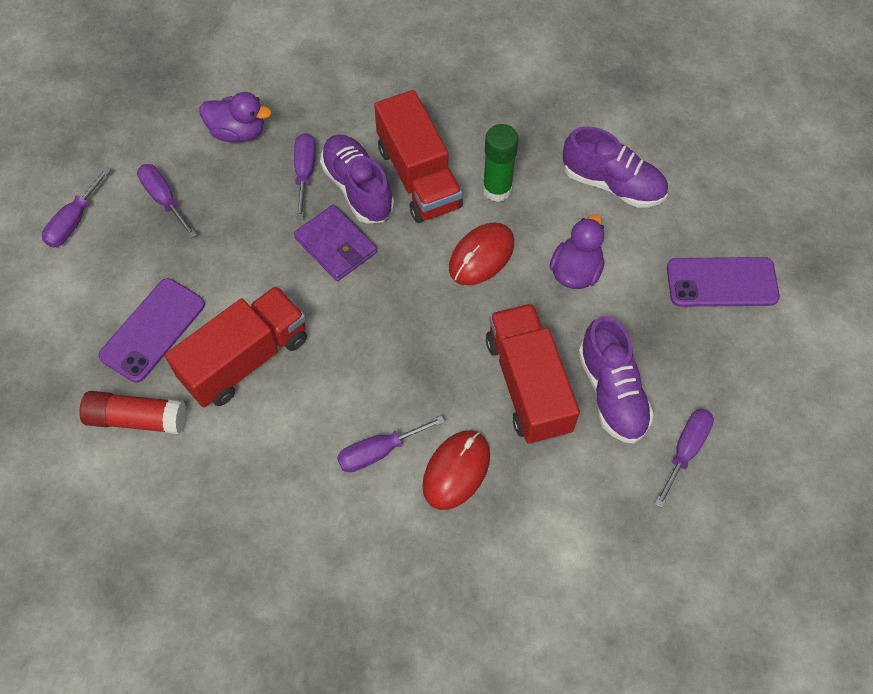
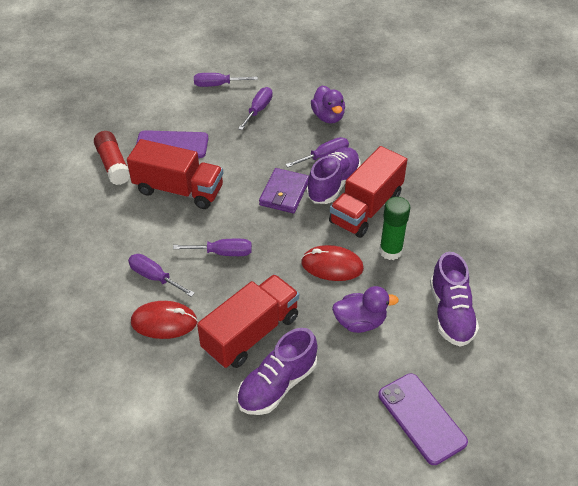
camera: 60 degrees right, 15 degrees down
purple screwdriver [655,408,714,508] -> purple screwdriver moved to [173,239,252,256]

